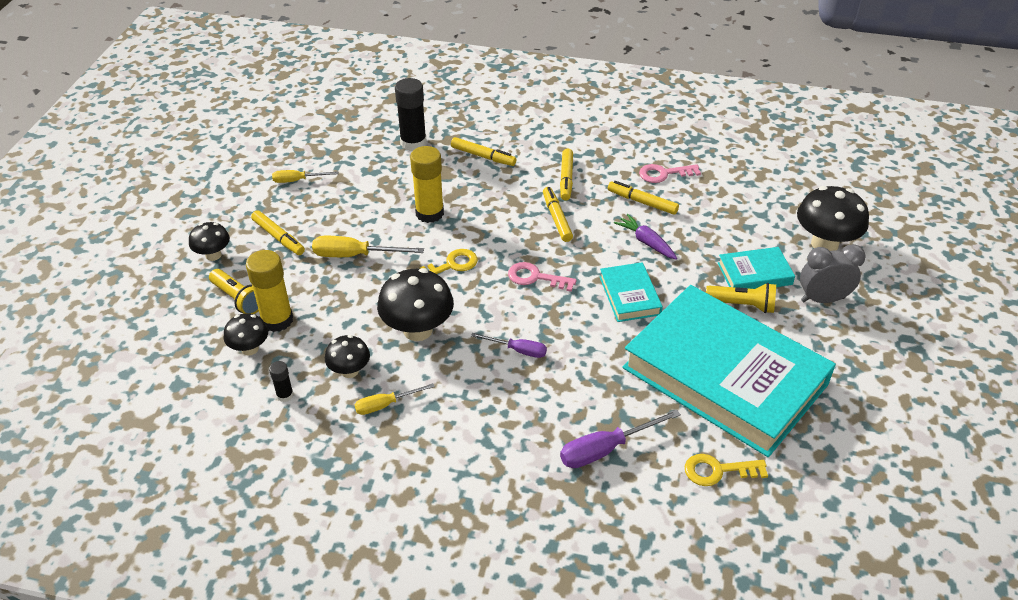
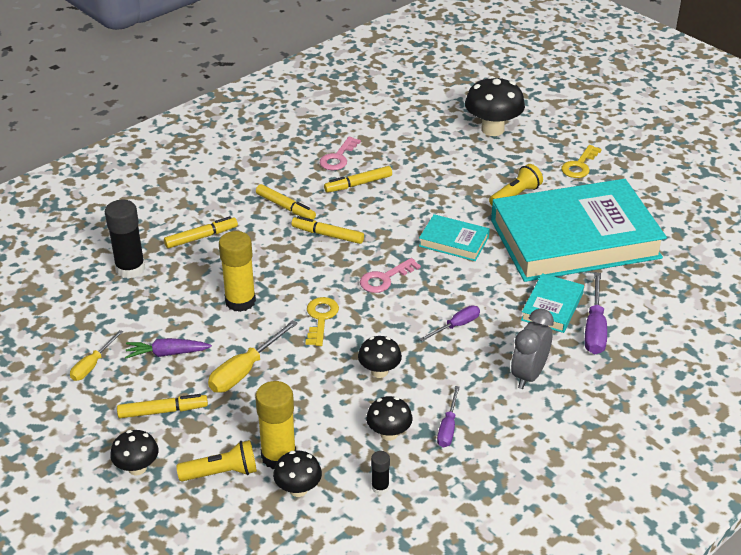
camera: 55 degrees left, 5 degrees down
yellow screwdriver [355,383,435,415] -> purple screwdriver [437,386,460,447]
black mushroom [377,268,454,341] -> black mushroom [358,336,402,378], size x0.58
purple carrot [614,214,677,260] -> purple carrot moved to [125,338,212,359]
yellow key [685,454,768,486] -> yellow key moved to [561,145,602,178]
turquoise book [718,247,795,289] -> turquoise book moved to [521,273,584,333]
grey clock [800,244,866,303] -> grey clock moved to [511,308,554,389]

